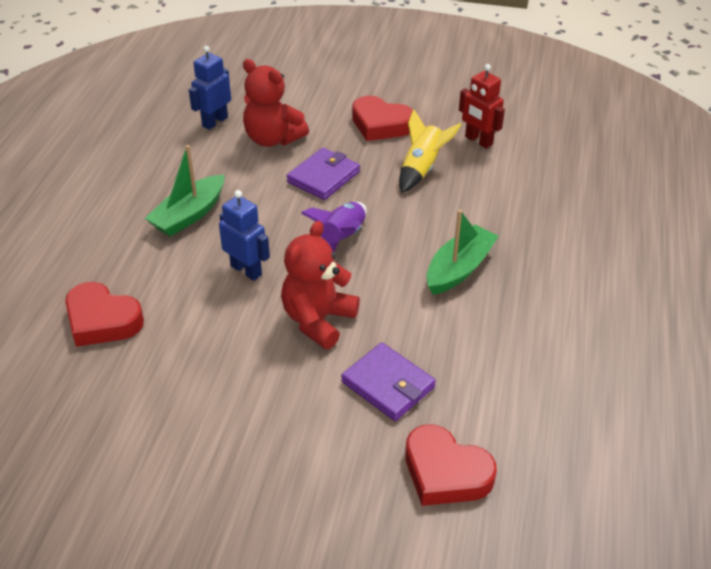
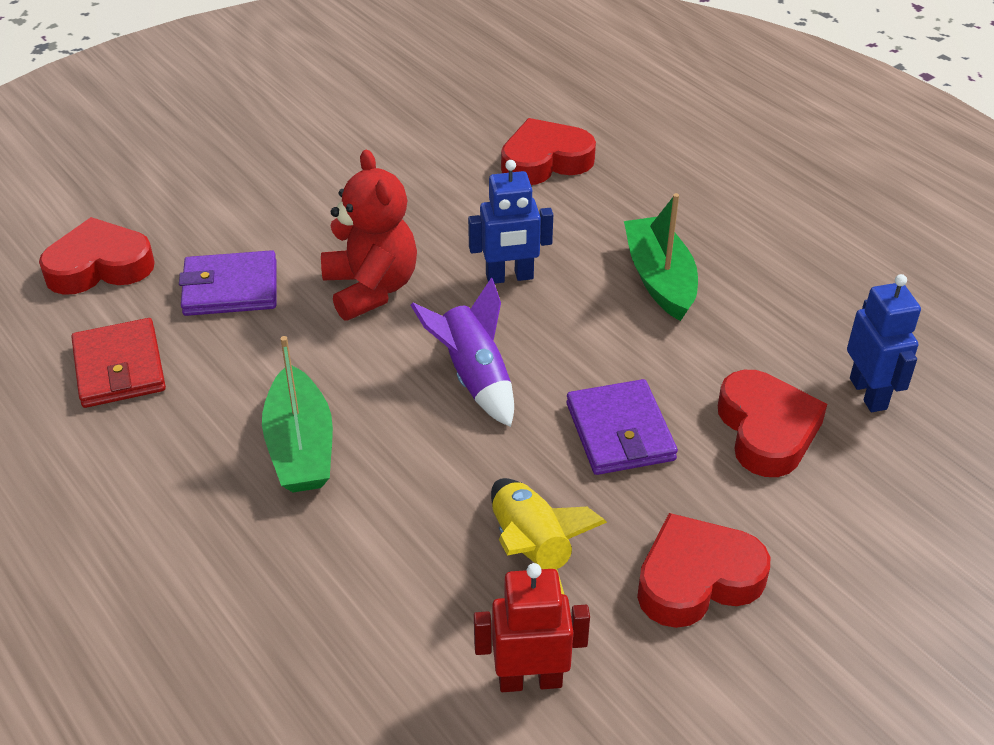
camera: 130 degrees right, 0 degrees up
red teddy bear [243,59,309,147] -> red heart [718,370,827,477]
none -> red wallet [71,318,166,408]

